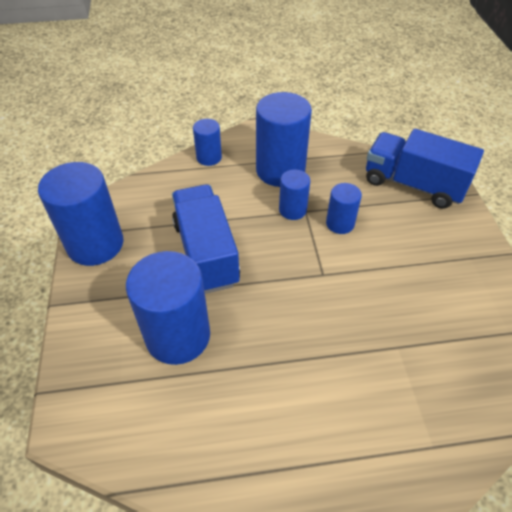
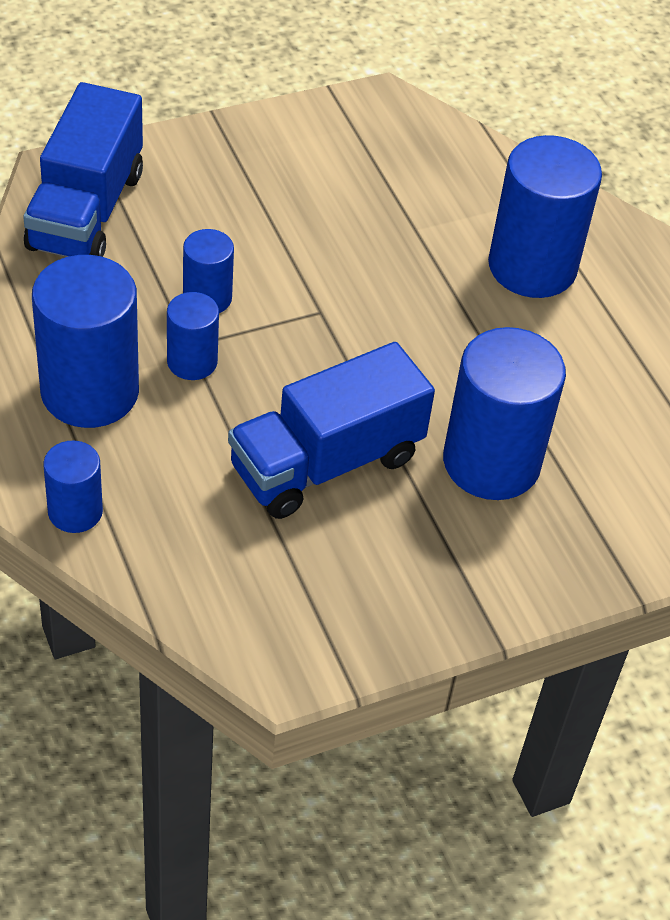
camera: 110 degrees left, 0 degrees up
blue cylinder [38,162,124,266] -> blue cylinder moved to [488,135,602,298]

